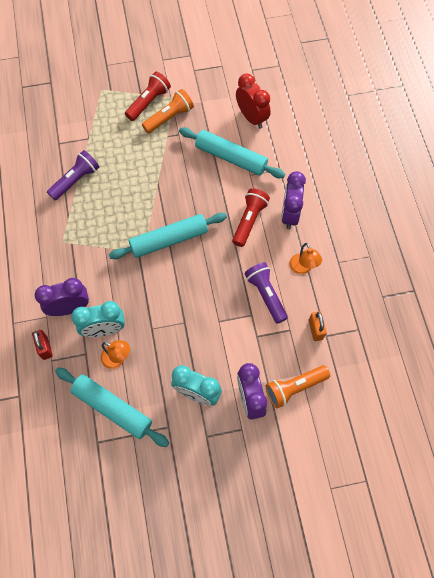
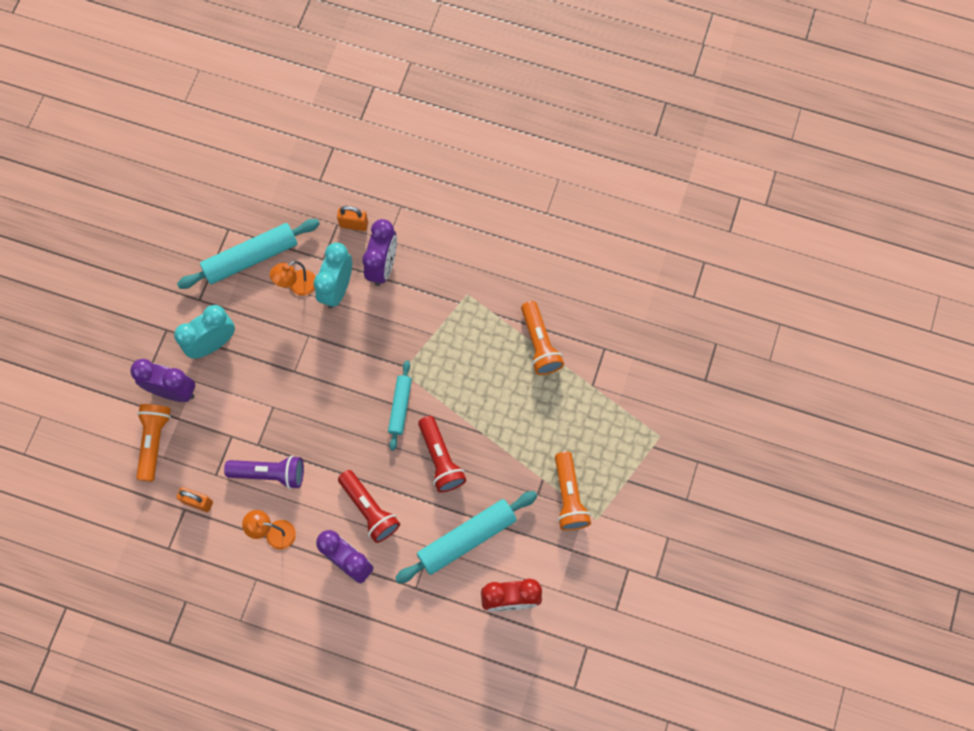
camera: 120 degrees right, 5 degrees up
red padlock [32,330,53,360] -> orange padlock [337,206,368,231]
purple flashlight [47,150,99,200] -> orange flashlight [521,301,564,375]
turquoise rolling pin [109,213,227,259] -> turquoise rolling pin [388,360,412,451], size x0.59
red flashlight [125,72,171,121] -> red flashlight moved to [418,416,466,492]

